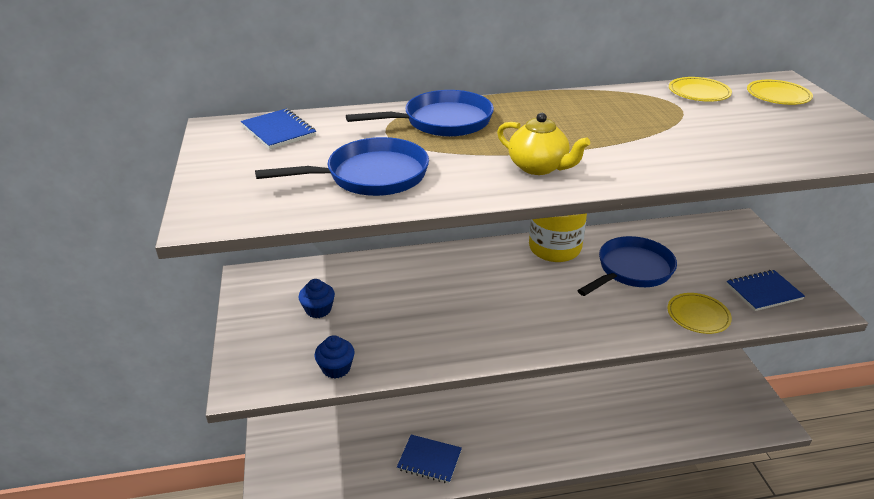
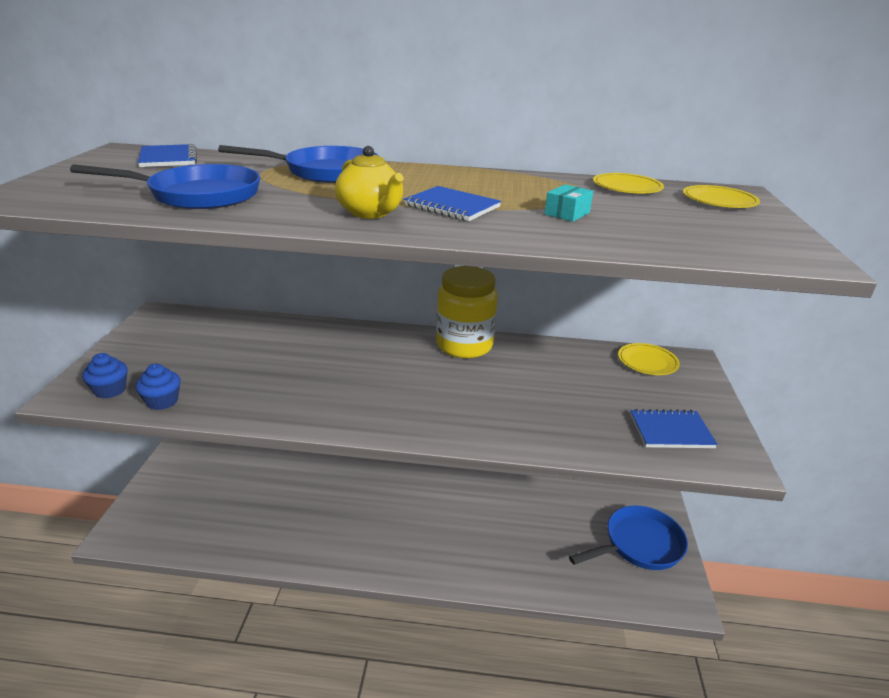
camera: 15 degrees right, 5 degrees down
blue cupcake [298,279,335,318] -> blue cupcake moved to [82,353,128,399]
blue notebook [397,435,462,483] -> blue notebook moved to [404,186,501,221]
blue pan [577,236,677,296] -> blue pan moved to [569,506,688,570]
yellow plate [667,293,732,334] -> yellow plate moved to [618,343,680,375]
none -> turquoise box [545,184,593,222]

